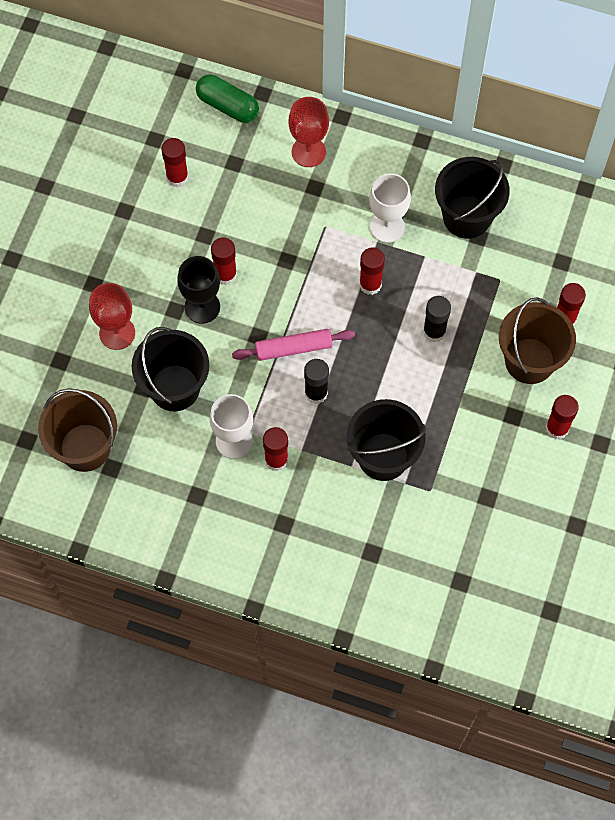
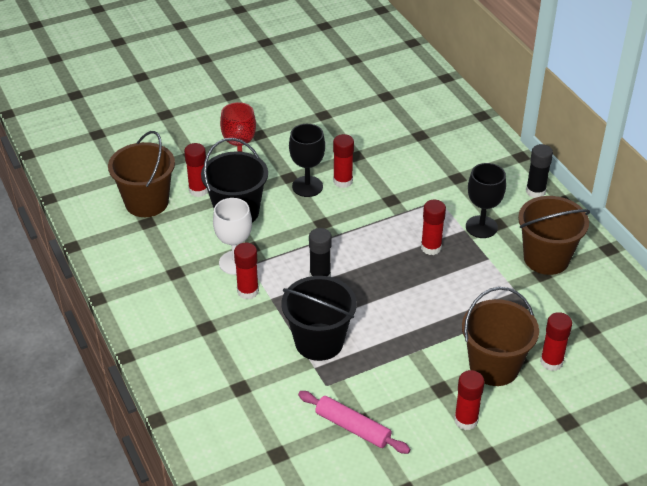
camera: 45 degrees right, 25 degrees down
red glue stick [161,138,189,188] -> red glue stick moved to [184,143,208,197]
green capsule [196,74,259,123] -> none
pink rolling pin [232,329,355,361] -> pink rolling pin moved to [298,391,410,454]
red goblet [288,97,329,167] -> none
white goblet [369,173,411,243] -> black goblet [466,163,506,238]
black glue stick [423,296,451,343] -> black glue stick moved to [526,144,553,198]
black bucket [435,157,510,239] -> brown bucket [518,196,590,275]

